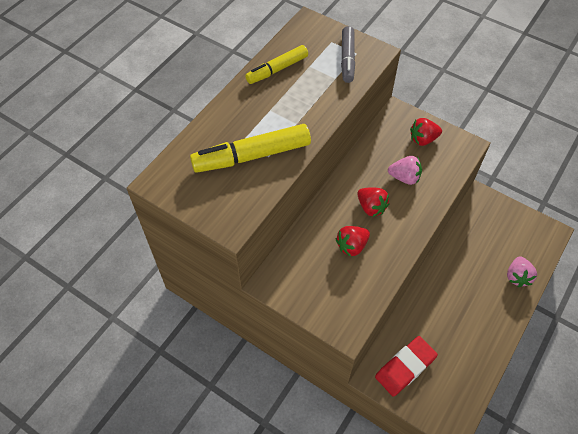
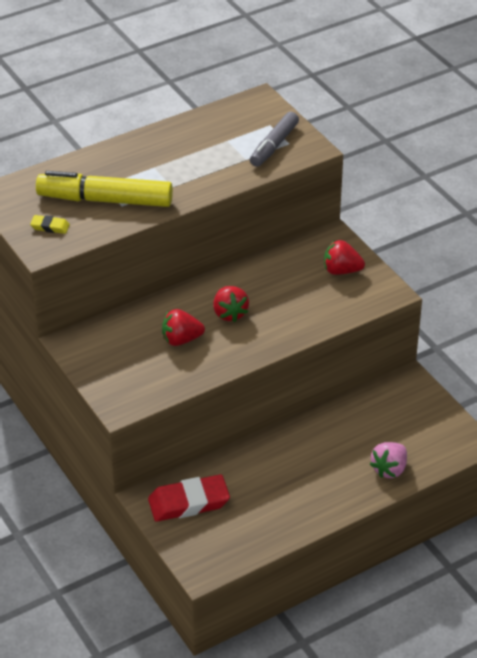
camera: 25 degrees right, 15 degrees down
yellow marker [245,45,308,84] -> none
pink strawberry [388,156,422,185] -> none
none -> yellow eraser [30,215,70,234]

